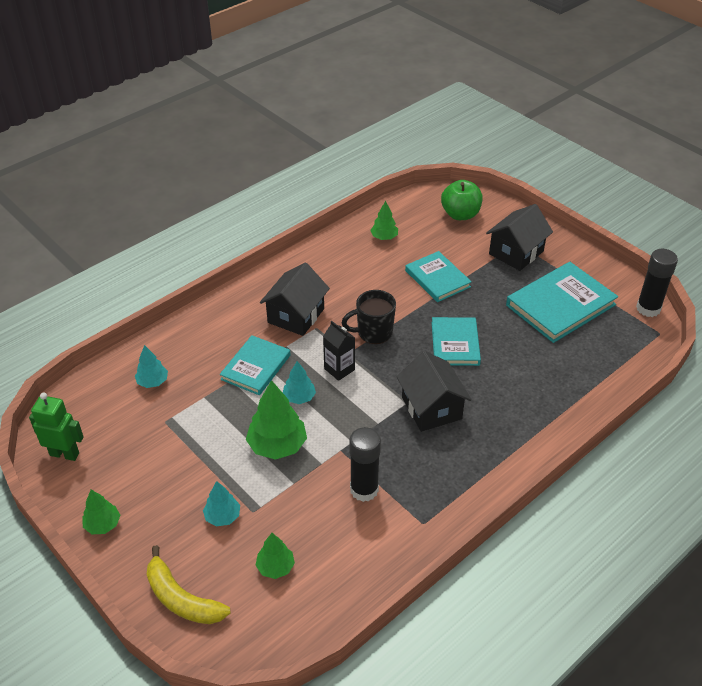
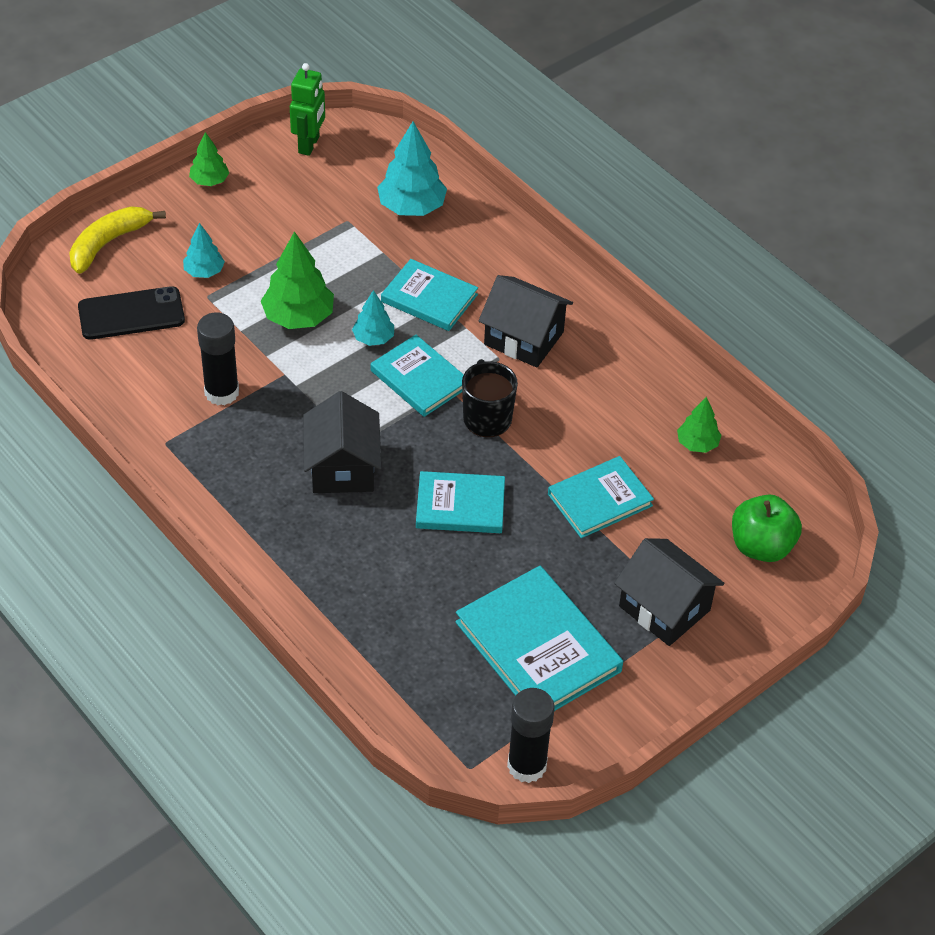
camera: 90 degrees right, 5 degrees up
turquoise tree [135,345,168,388] -> turquoise tree [377,122,447,216], size x1.73
green tree [255,533,295,579] -> black phone [78,286,185,340]
black carton [323,321,355,381] -> turquoise book [371,335,464,417]
black house [396,351,472,432] -> black house turned 75 degrees counterclockwise [303,391,382,493]

